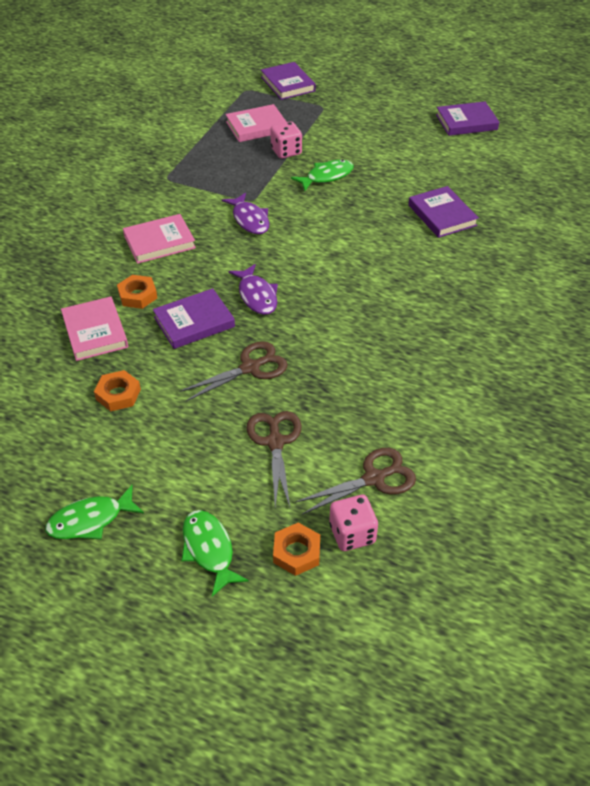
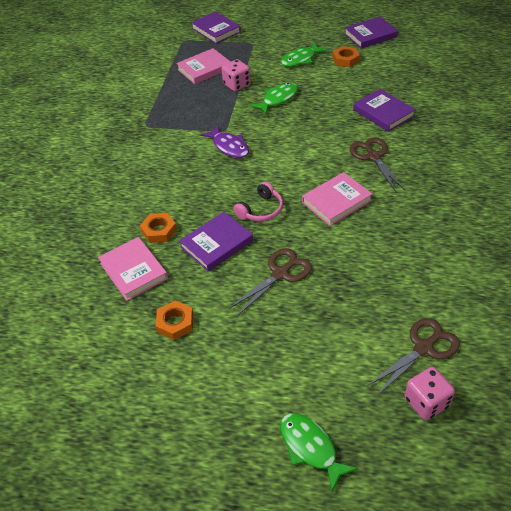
camera: 10 degrees left, 0 degrees up
green fish [45,485,144,539] -> green fish moved to [281,42,328,67]
pink book [123,214,196,264] -> pink book moved to [302,172,373,226]
purple fish [228,264,278,315] -> pink headphones [233,182,283,222]
brown scissors [247,411,302,507] -> brown scissors moved to [350,138,405,192]
orange nut [273,523,320,576] -> orange nut moved to [332,46,360,67]

